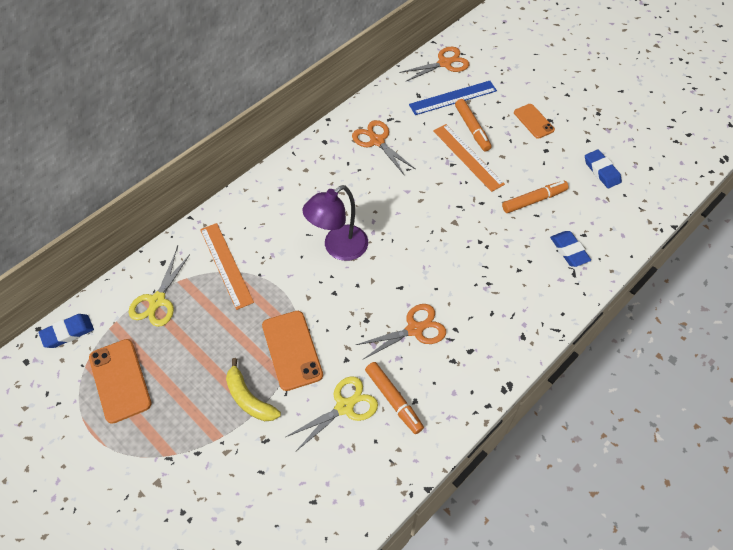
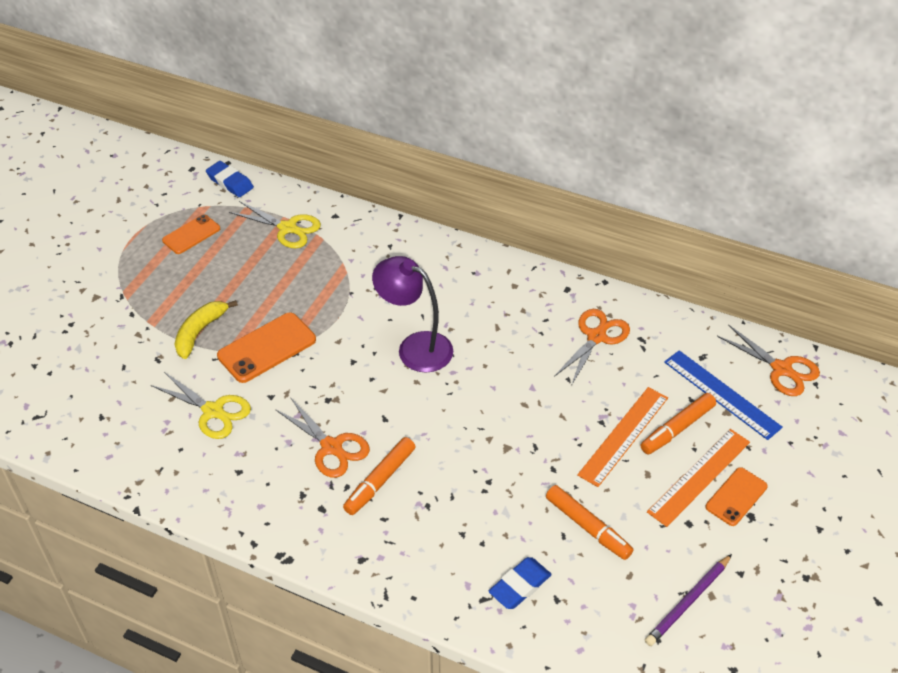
camera: 70 degrees right, 10 degrees down
orange phone [89,339,152,424] -> orange phone [162,215,220,254], size x0.64
yellow scissors [128,251,190,327] -> yellow scissors turned 150 degrees counterclockwise [229,201,321,248]
orange ruler [200,223,254,310] -> orange ruler moved to [647,429,750,527]
orange marker [365,362,424,434] -> orange marker moved to [343,437,416,515]
blue eraser [585,149,622,188] -> purple pencil [645,554,732,646]

